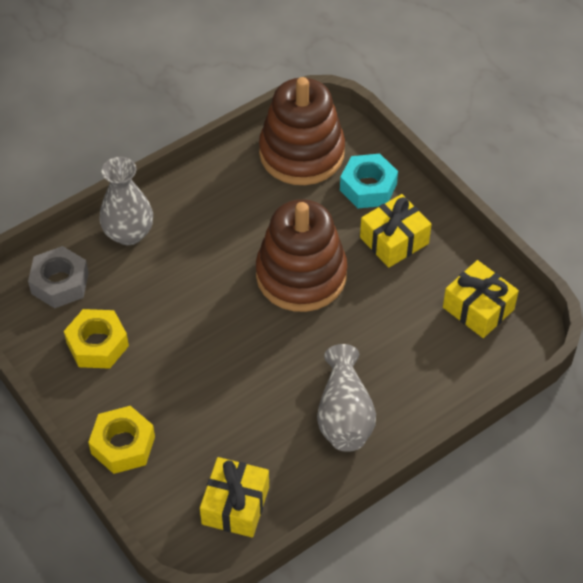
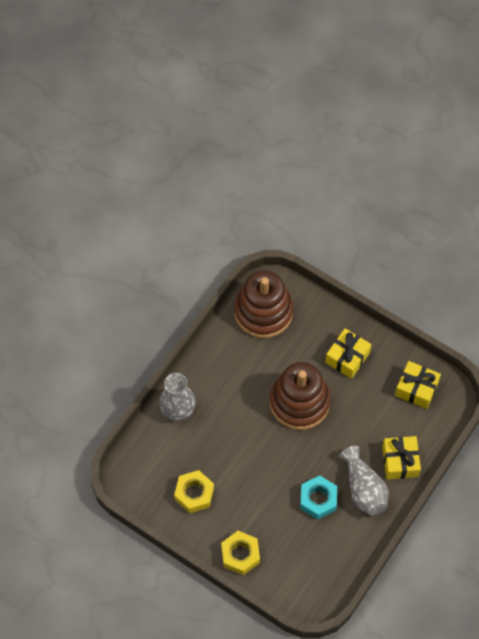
camera: 20 degrees left, 10 degrees up
grey nut [28,246,89,308] -> none
yellow gift [200,457,269,538] -> yellow gift moved to [382,436,421,479]
turquoise nut [340,154,398,208] -> turquoise nut moved to [300,476,337,519]

